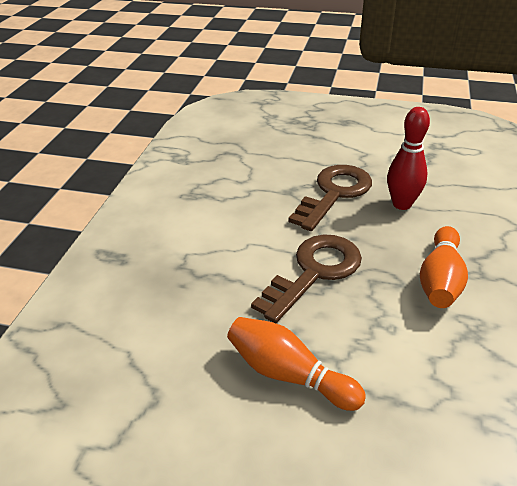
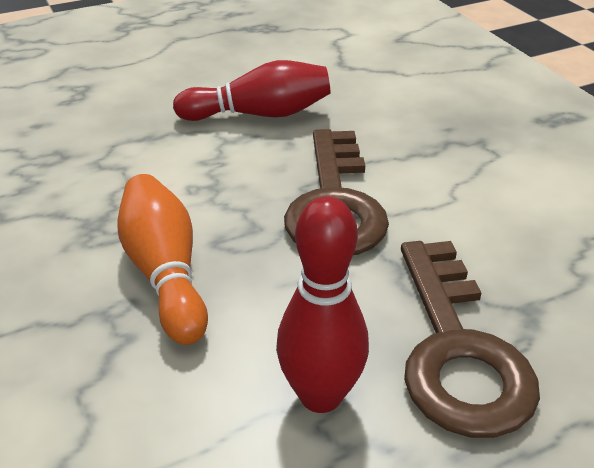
camera: 140 degrees right, 0 degrees up
orange bowling pin [227,317,366,411] -> red bowling pin [173,60,330,121]

